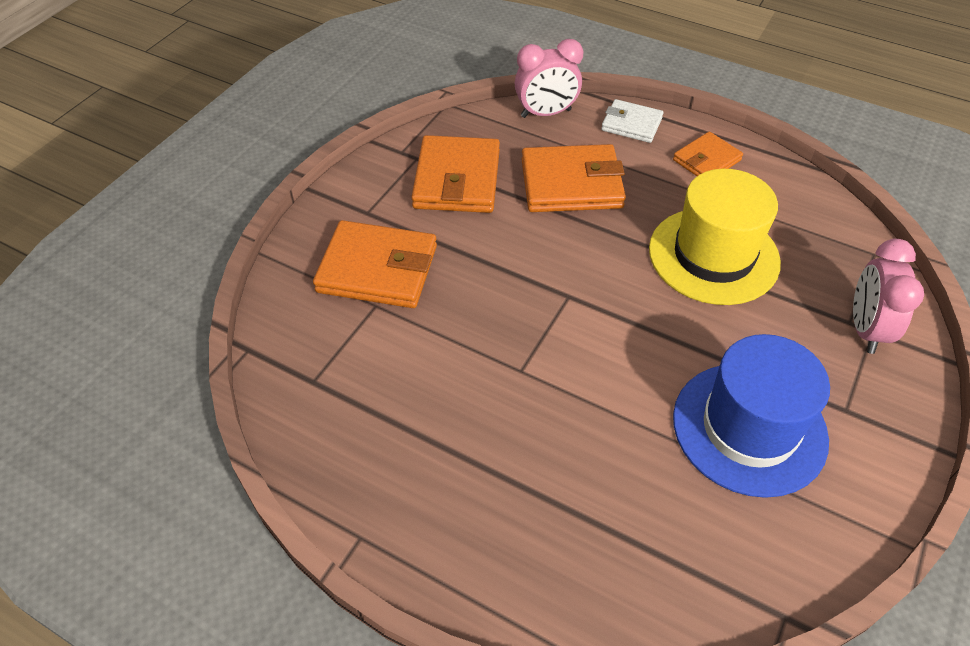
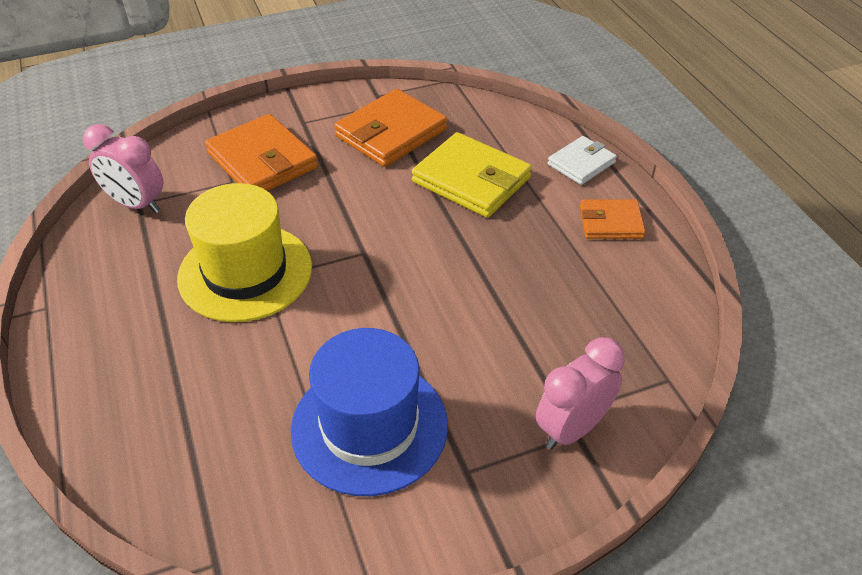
camera: 40 degrees right, 5 degrees down
pink clock [515,39,583,118] -> pink clock moved to [83,124,163,213]
orange wallet [521,144,626,212] -> yellow wallet [412,132,532,218]
white wallet [601,99,663,143] -> white wallet turned 75 degrees clockwise [548,136,617,185]
yellow hat [649,169,781,305] -> yellow hat moved to [177,183,312,322]

